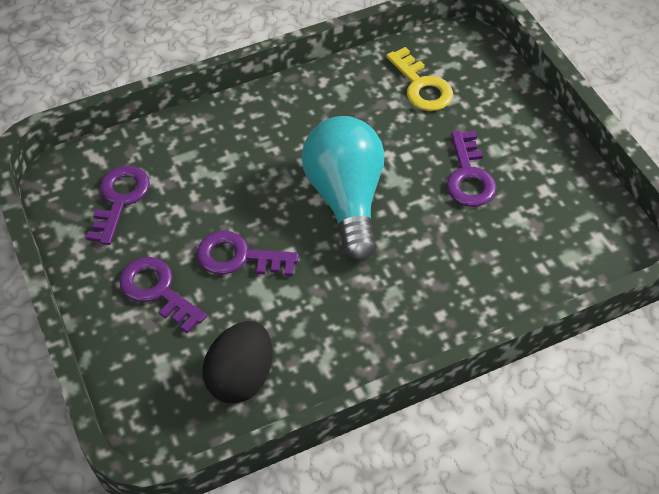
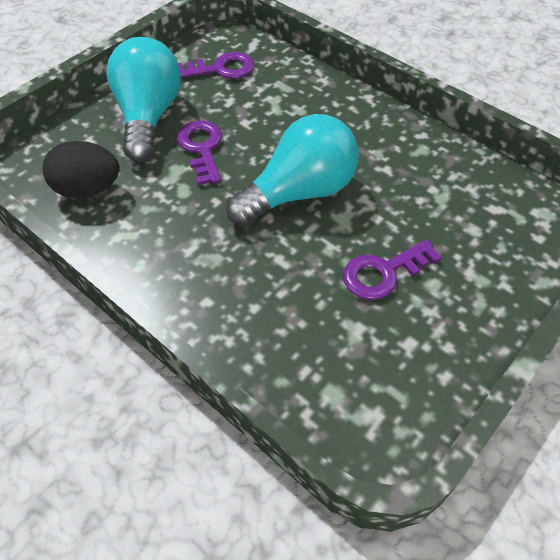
camera: 65 degrees right, 0 degrees up
purple key [119,257,207,334] -> turquoise light bulb [106,37,181,162]
yellow key [386,47,453,111] -> none

